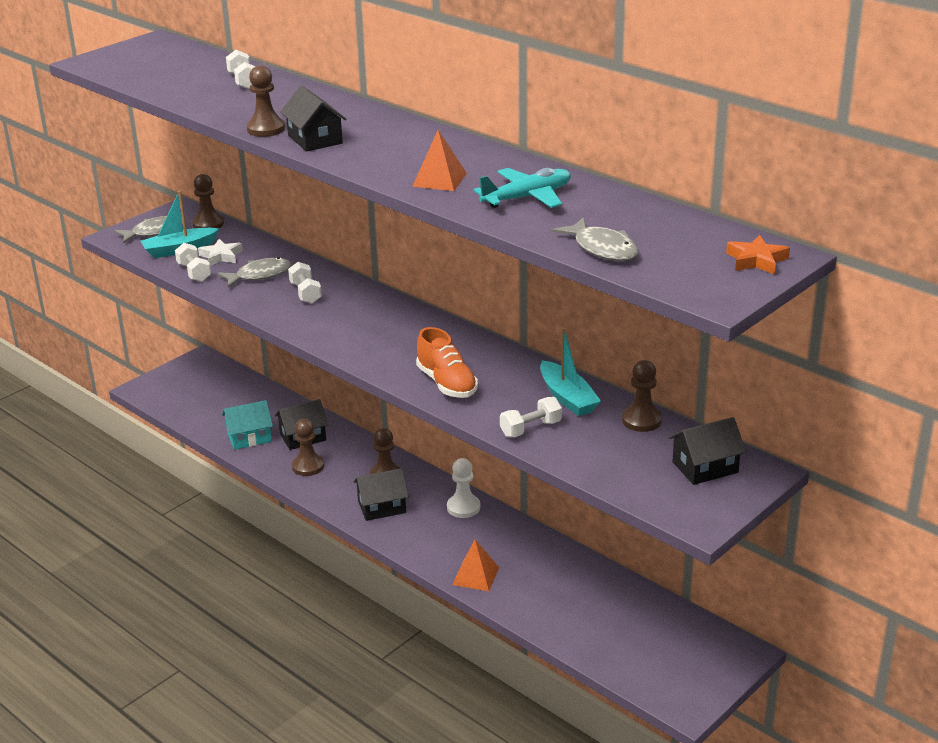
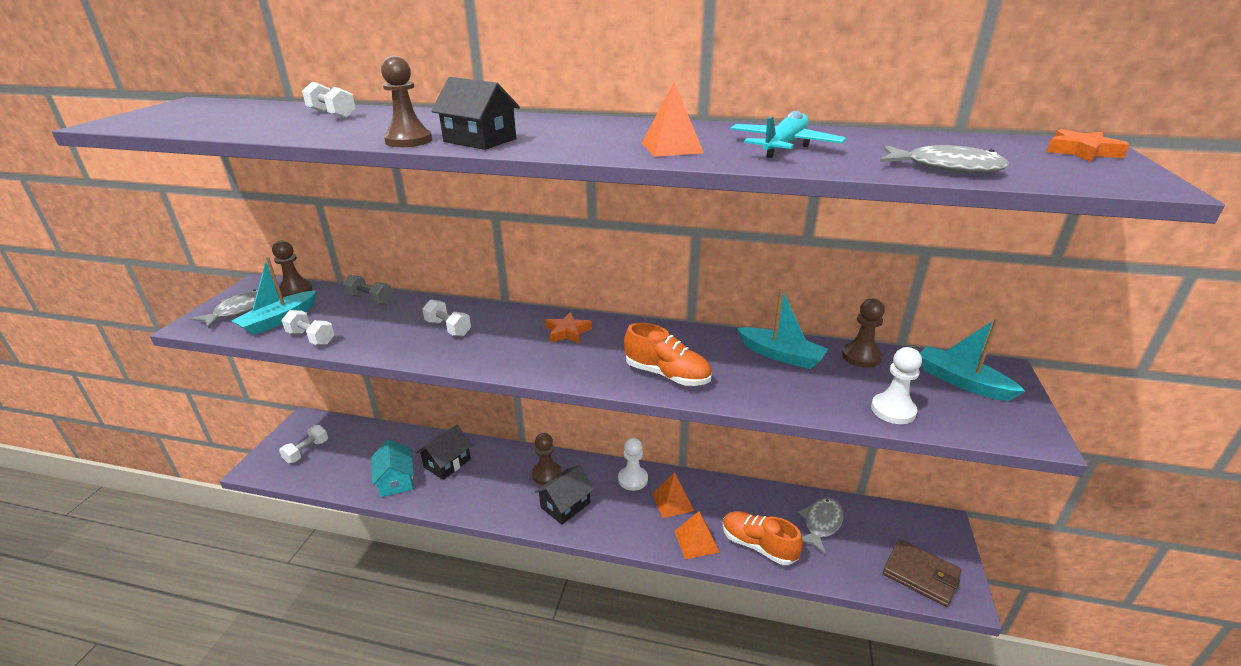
camera: 30 degrees left, 0 degrees up
white star [198,239,243,266] -> none
grey fish [218,257,291,288] -> grey fish moved to [798,497,843,555]
turquoise house [222,400,273,450] -> turquoise house turned 60 degrees counterclockwise [372,439,414,497]
brown pawn [292,419,324,476] -> none
white dumbbell [500,397,562,437] -> white dumbbell moved to [279,425,328,463]
black house [669,417,746,485] -> turquoise boat [920,318,1025,401]
none -> grey dumbbell [343,275,393,305]
none -> orange star [545,312,592,344]
none -> orange pyramid [652,472,694,518]
none -> orange shoe [722,511,803,565]
none -> white pawn [871,347,922,424]
none -> brown wallet [883,539,961,607]

